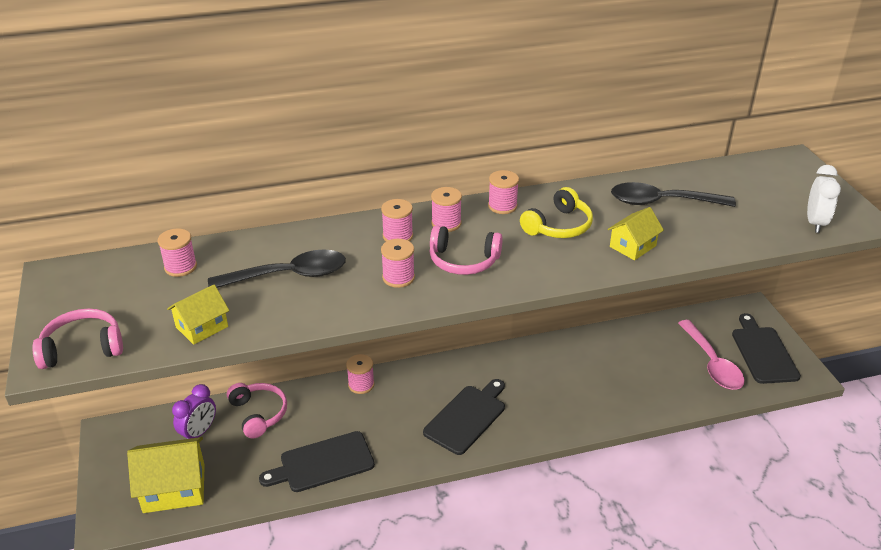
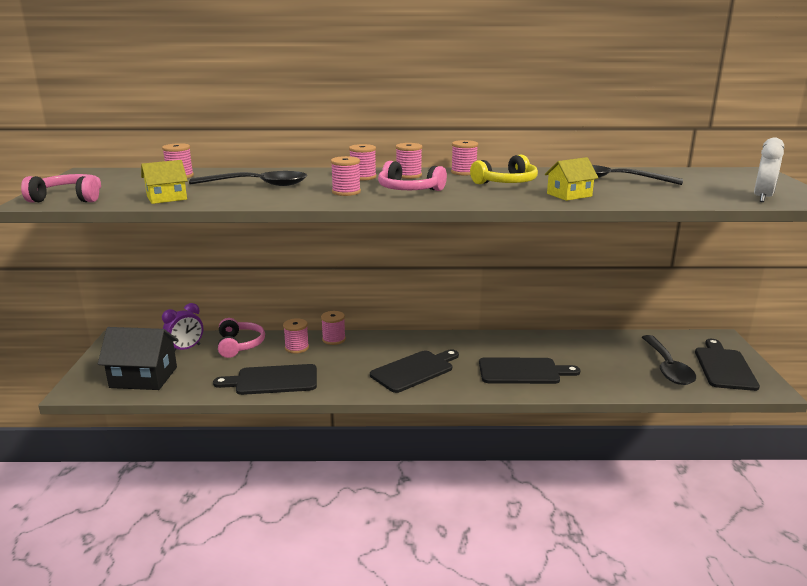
camera: 15 degrees right, 15 degrees down
yellow house [127,437,205,513] -> black house [98,327,178,390]
pink spoon [678,320,745,390] -> black spoon [642,335,696,385]
none -> pink spool [283,318,309,354]
none -> black cutting board [479,357,580,384]

